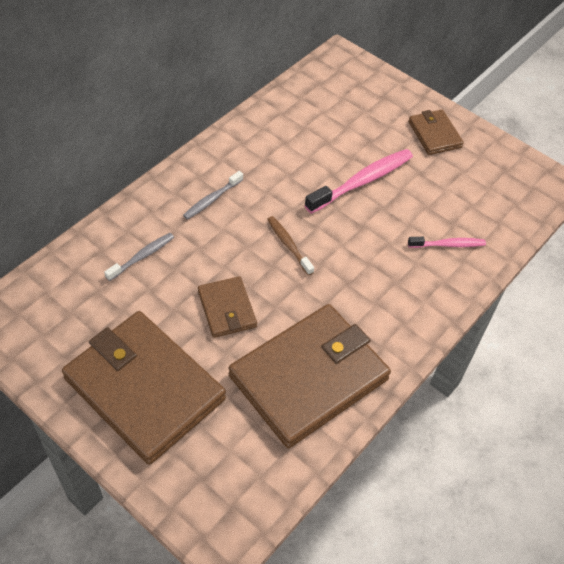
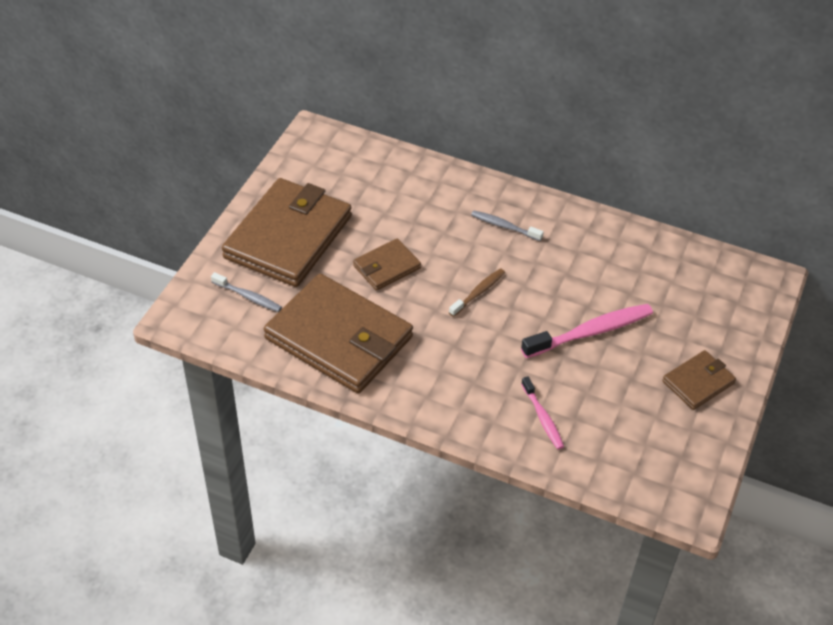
camera: 75 degrees right, 5 degrees down
grey toothbrush [104,233,174,281] -> grey toothbrush moved to [211,272,282,312]
pink toothbrush [305,149,413,214] -> pink toothbrush turned 60 degrees counterclockwise [521,304,653,358]

